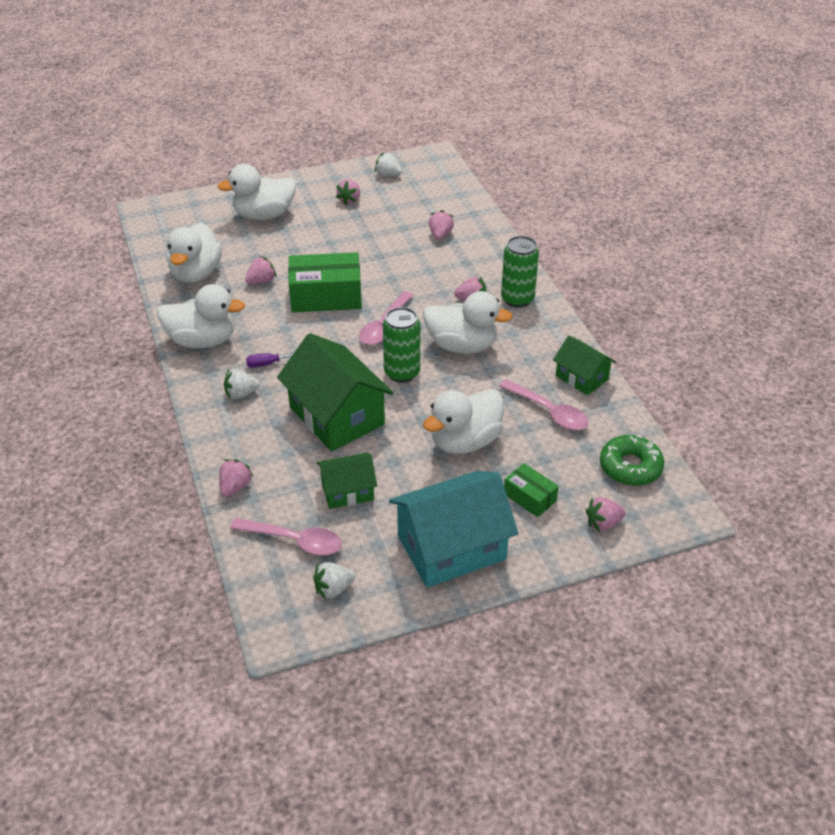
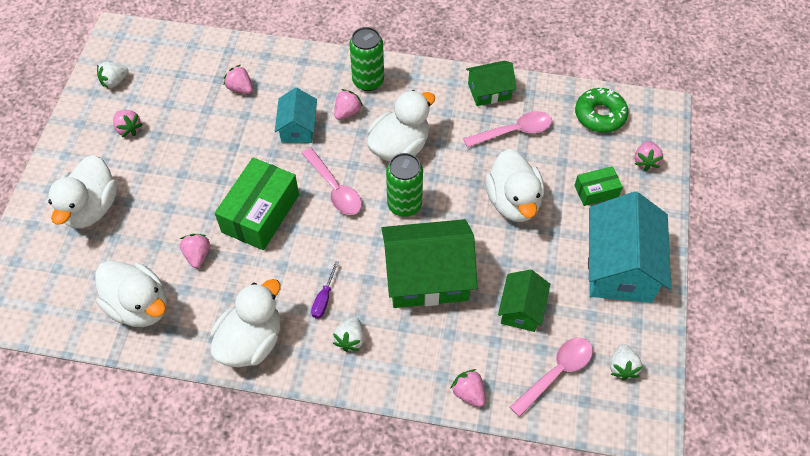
camera: 60 degrees left, 15 degrees up
none -> turquoise house [275,88,317,143]

